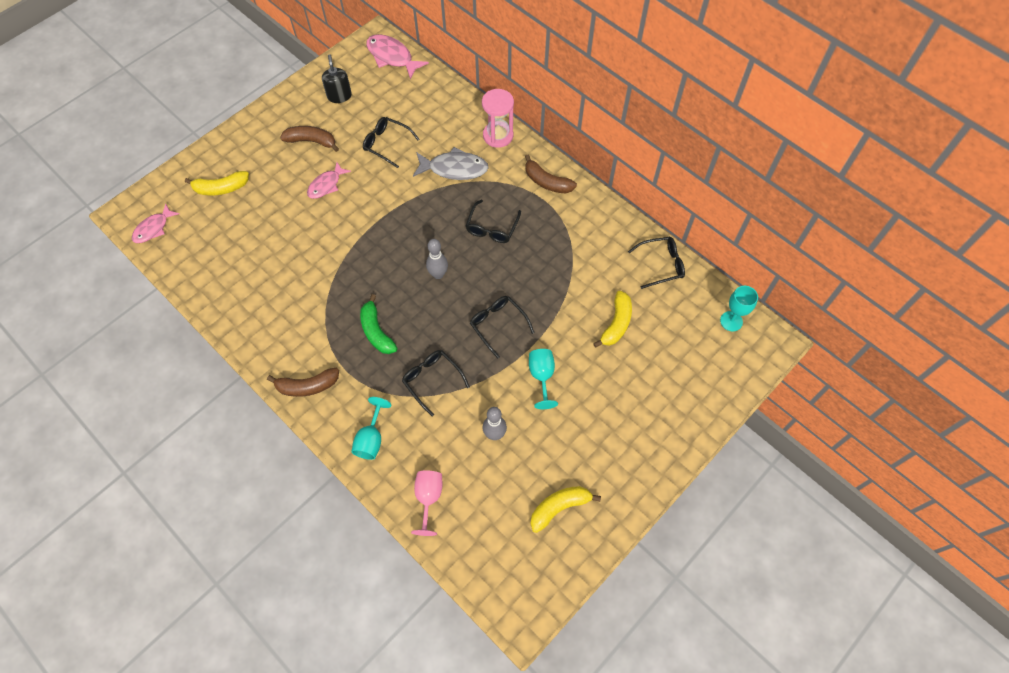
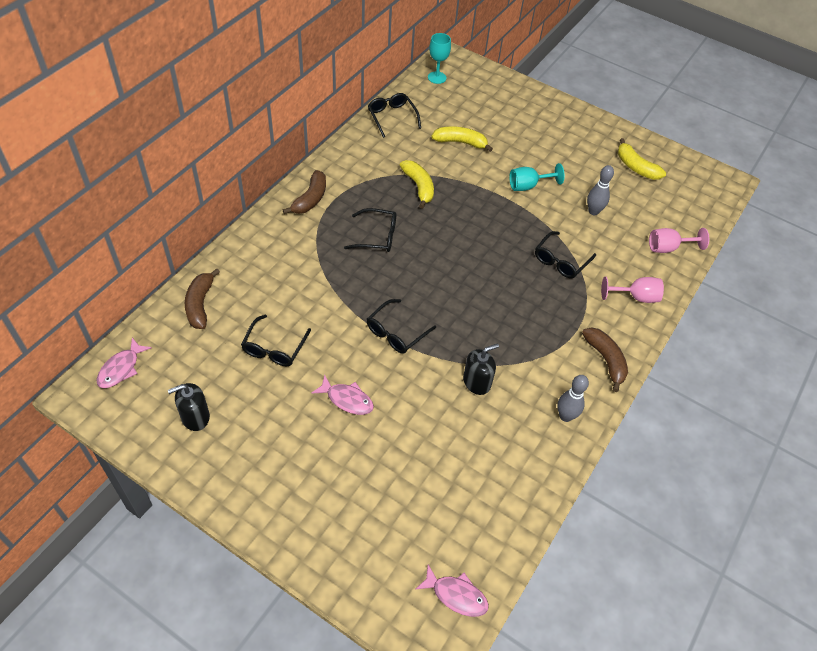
camera: 105 degrees left, 10 degrees down
yellow banana [185,171,249,196] -> yellow banana moved to [400,160,434,209]
brown banana [280,126,339,152] -> brown banana moved to [185,268,220,329]
turquoise goblet [351,397,391,460] -> pink goblet [601,277,664,303]
green banana [360,294,397,354] -> none
pink fish [366,34,429,79] -> pink fish [96,337,152,388], size x0.66
grey fish [413,147,489,180] -> none
grey bowling pin [426,239,448,279] -> grey bowling pin moved to [557,375,589,422]
black glasses [470,296,535,359] -> black glasses moved to [367,299,436,354]
pink hourglass [482,89,514,148] -> none
none -> black soap dispenser [463,343,499,395]

